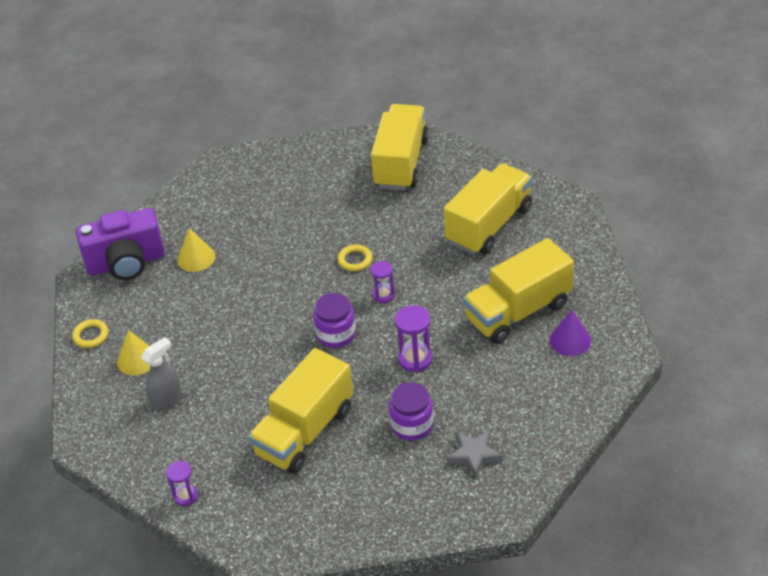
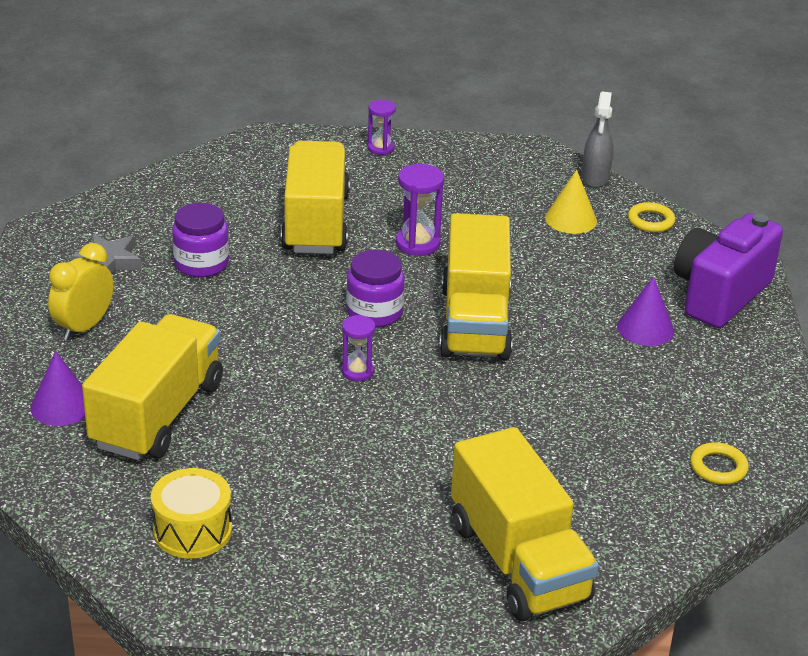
camera: 140 degrees right, 10 degrees down
grey spray bottle [141,337,182,411] -> grey spray bottle moved to [582,91,613,188]
yellow cone [177,228,215,272] -> purple cone [617,277,674,346]
yellow ring [338,245,372,271] -> yellow ring moved to [690,442,749,484]
purple hourglass [395,305,433,372] -> purple hourglass moved to [396,164,444,256]
yellow truck [444,163,532,254] -> yellow truck moved to [439,213,513,360]
none -> yellow clock [48,243,114,340]
none -> yellow drum [151,468,232,558]

